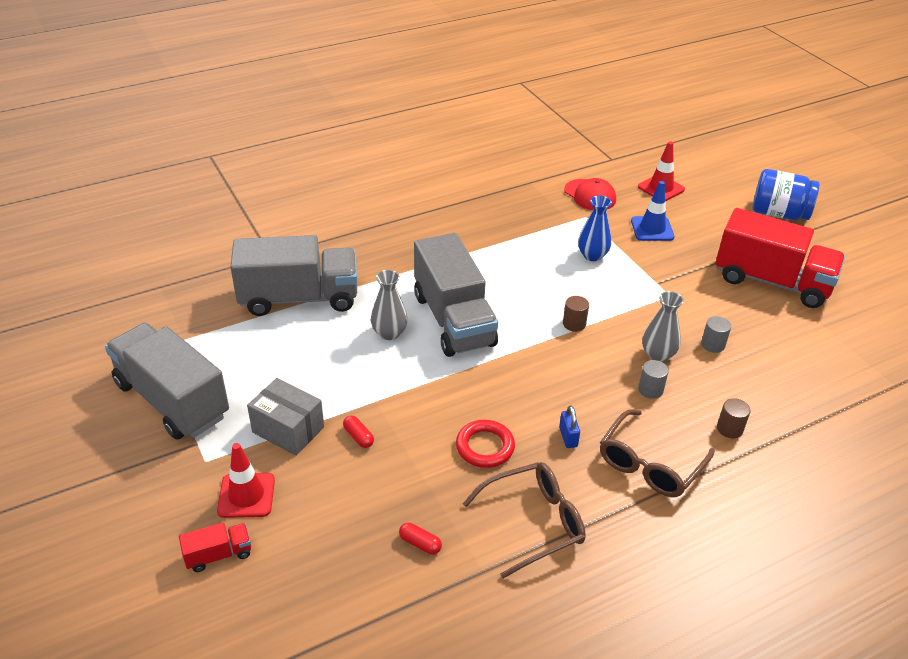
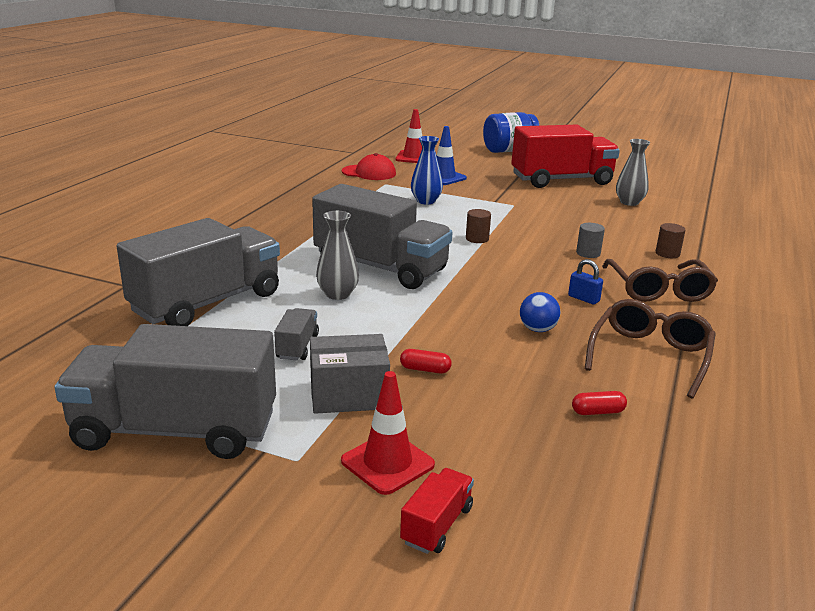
camera: 40 degrees left, 15 degrees down
red ring [456,420,515,468] -> blue ball [520,292,560,332]
grey vase [642,291,684,362] -> grey vase moved to [616,139,650,206]
grey cylinder [701,316,731,353] -> none
none -> grey truck [274,308,319,361]

